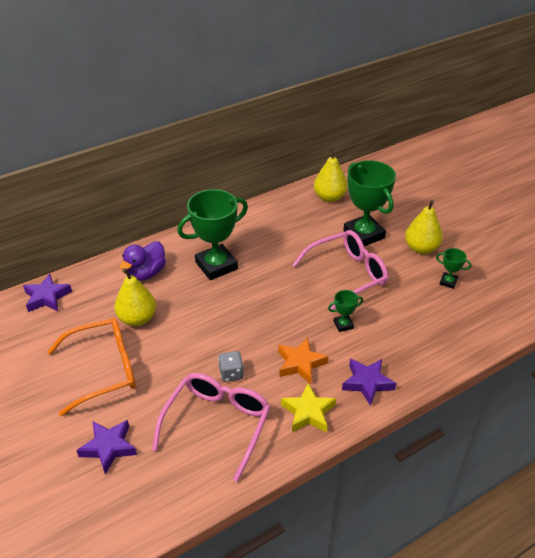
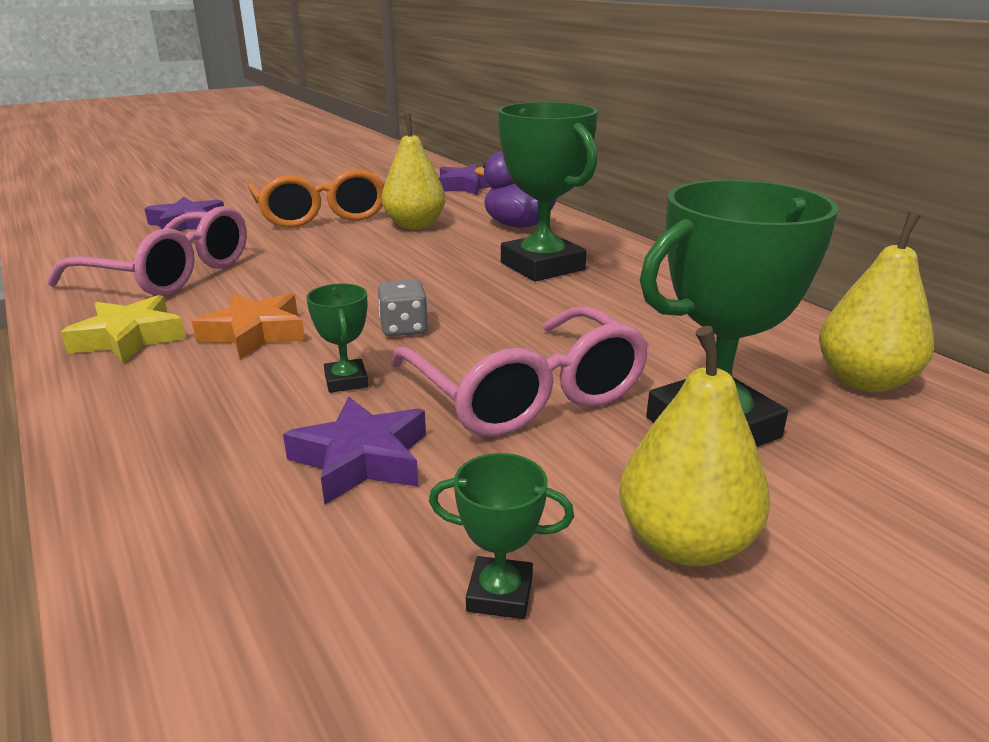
camera: 90 degrees right, 15 degrees down
grey dice [218,351,244,382] -> grey dice moved to [378,279,428,336]
purple star [342,359,396,406] -> purple star moved to [283,397,426,505]
green trophy [436,248,471,289] -> green trophy turned 75 degrees clockwise [429,453,574,619]

